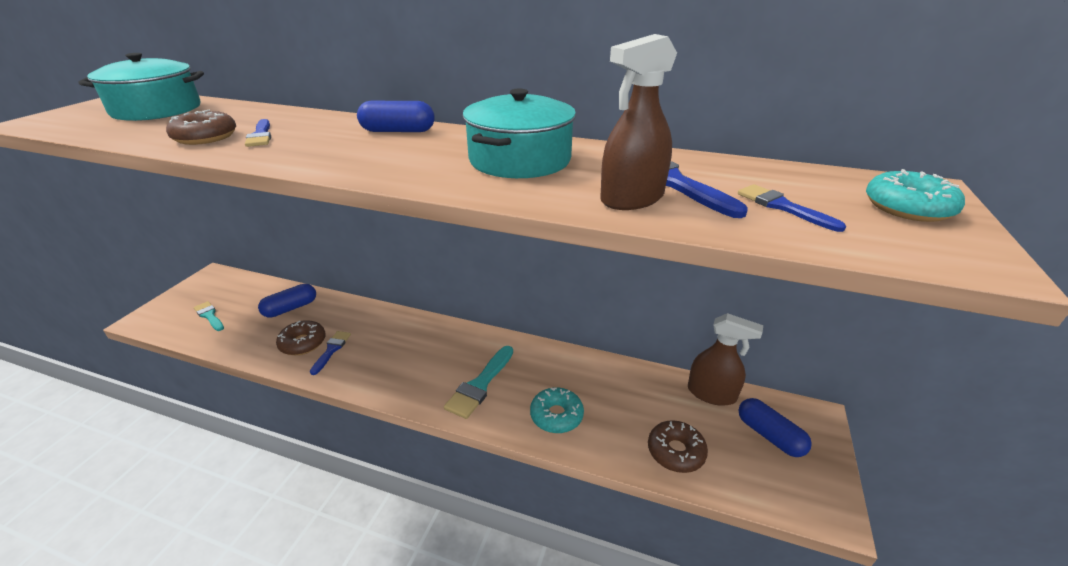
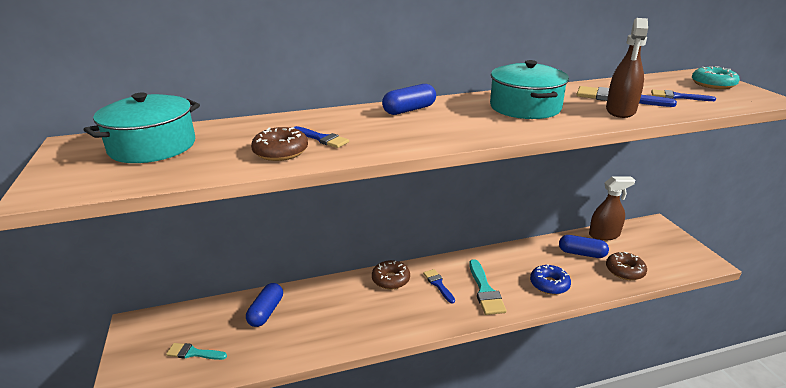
camera: 35 degrees left, 5 degrees down
brown donut [276,320,326,355] -> brown donut moved to [372,260,410,289]
blue brush [310,331,351,375] -> blue brush moved to [423,269,455,304]
turquoise donut [530,388,584,433] -> blue donut [530,264,571,295]
blue capsule [738,398,812,457] -> blue capsule moved to [559,235,609,258]

